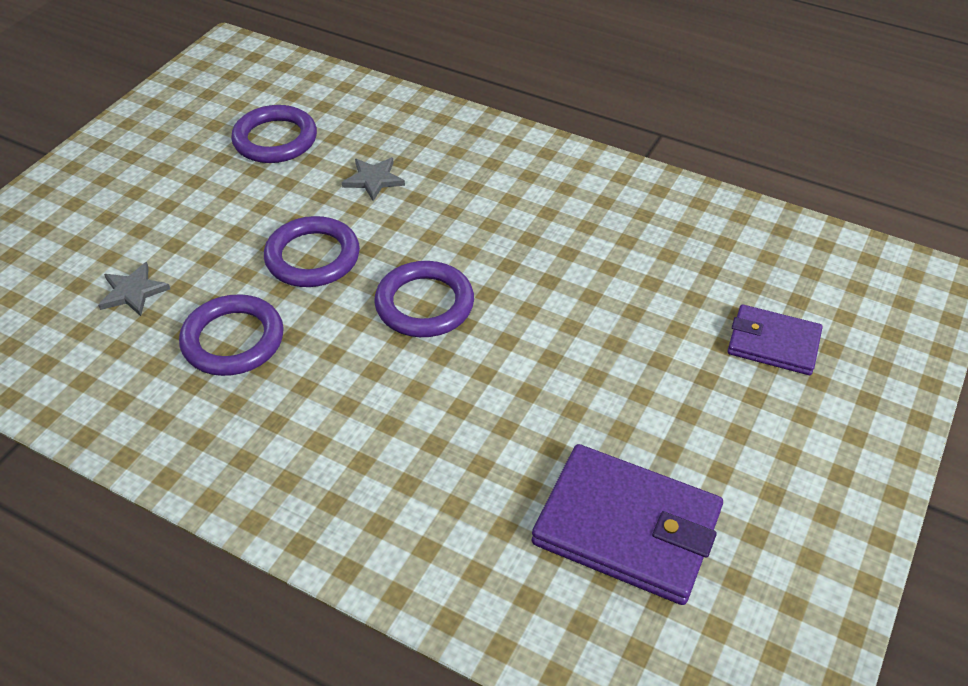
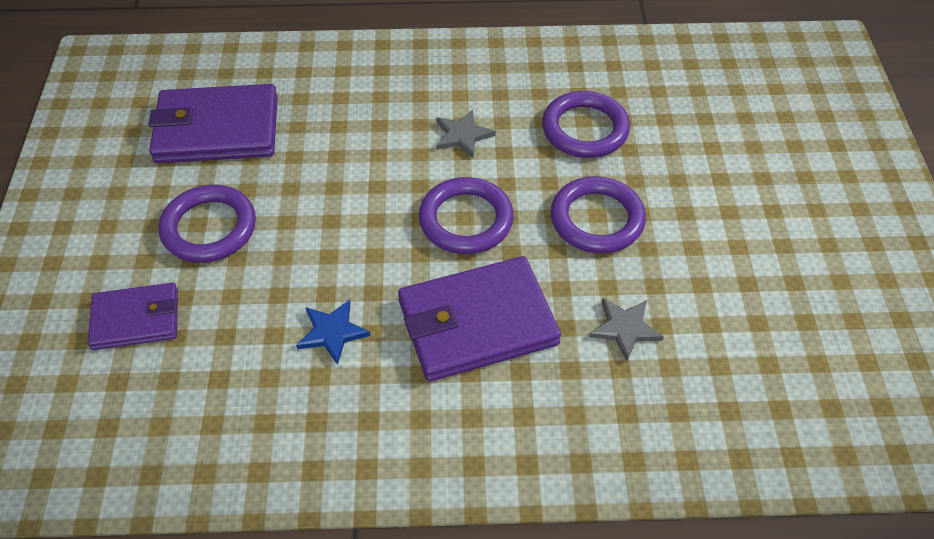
camera: 150 degrees right, 5 degrees up
grey star [98,262,170,316] -> grey star moved to [436,109,496,158]
purple ring [231,105,317,163] -> purple ring moved to [159,185,256,263]
none -> blue star [296,299,371,365]
none -> purple wallet [398,256,561,382]

